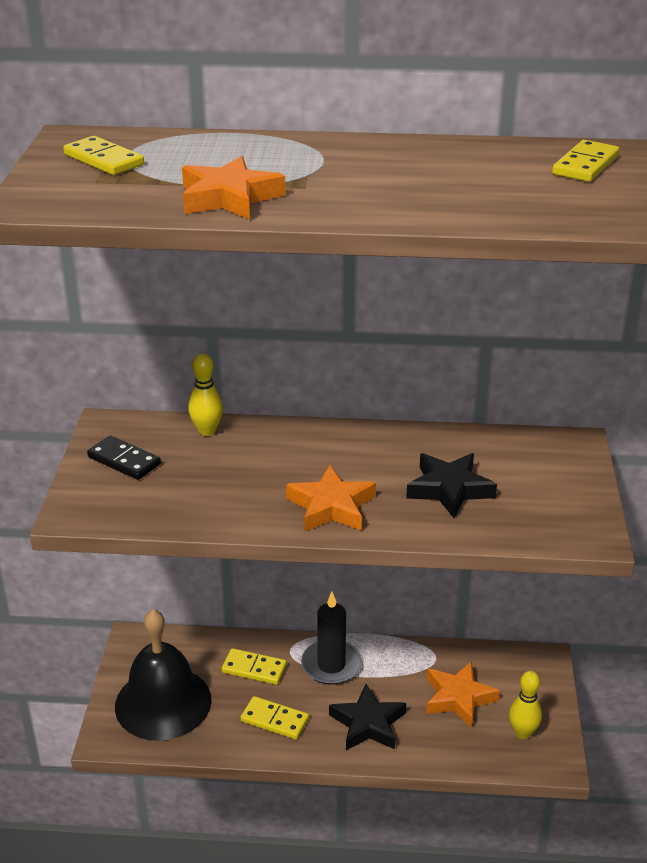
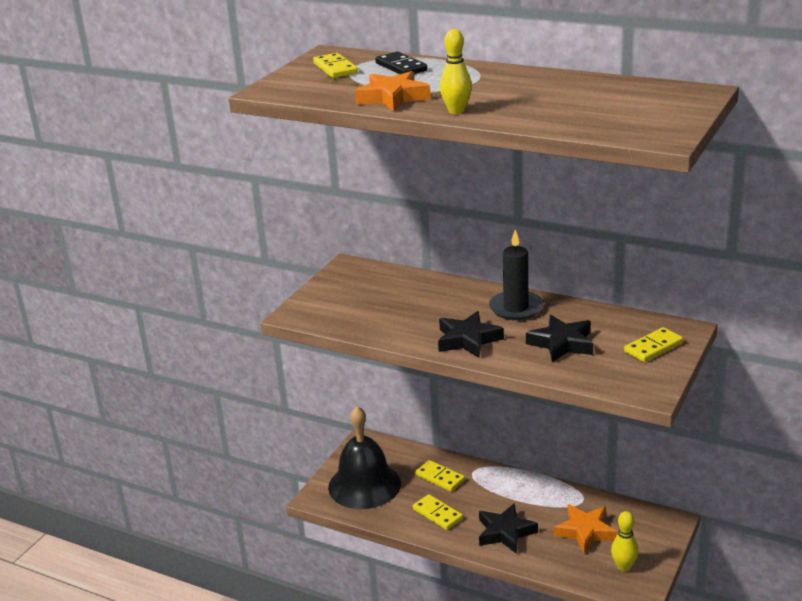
camera: 25 degrees right, 5 degrees down
black domino [87,436,161,480] -> black domino moved to [375,52,427,74]
yellow bowling pin [188,353,223,436] -> yellow bowling pin moved to [440,29,472,114]
orange star [286,465,376,532] -> black star [438,311,504,358]
black candle [301,592,362,685] -> black candle moved to [489,230,543,320]
yellow domino [552,140,619,182] -> yellow domino moved to [624,327,683,362]

